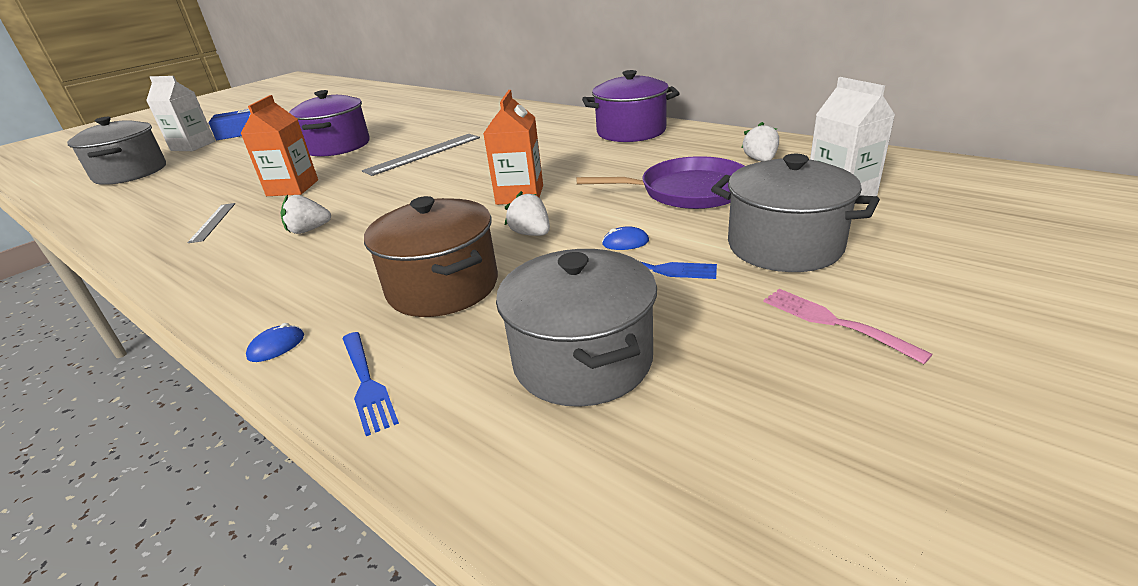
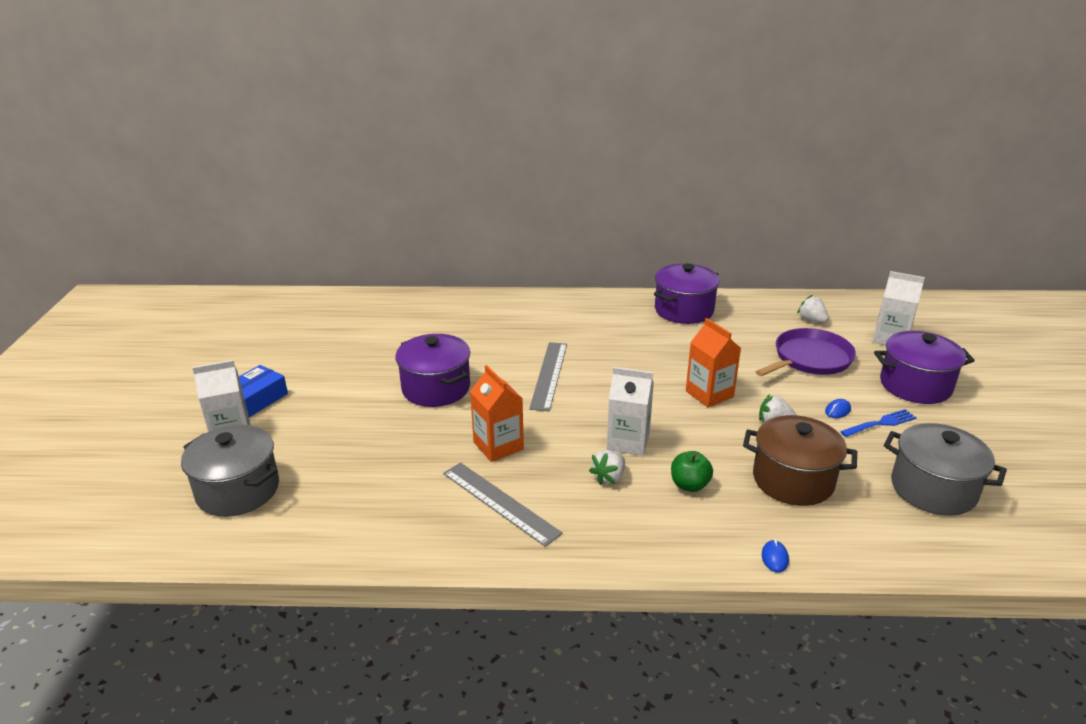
camera: 40 degrees left, 0 degrees up
grey ruler [187,203,235,243] -> grey ruler [443,462,563,547], size x1.71
blue fork [342,332,399,436] -> none
grey pot [711,154,880,272] -> purple pot [874,331,975,404]
pink fork [763,289,933,364] -> none
none -> white carton [607,367,654,456]
none -> green apple [671,451,713,492]

